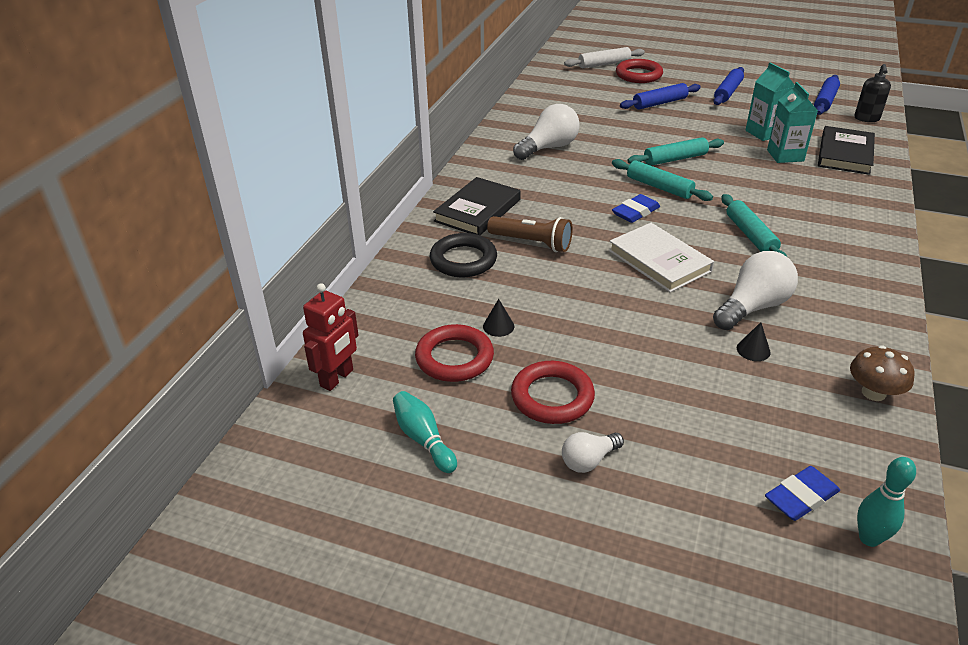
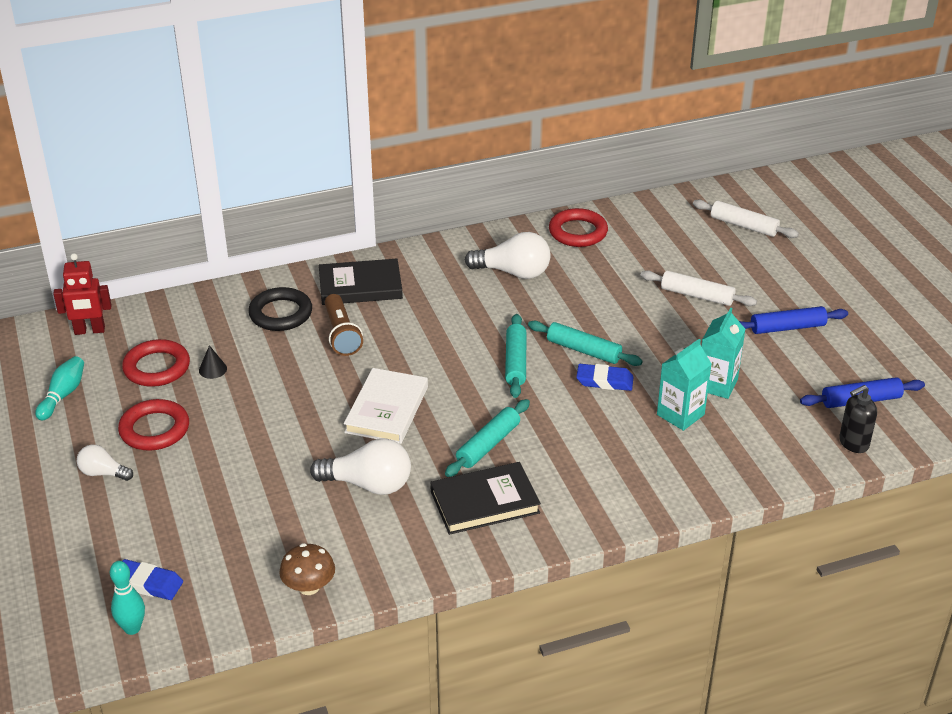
camera: 50 degrees right, 0 degrees up
blue eraser [612,194,660,223] -> blue eraser moved to [576,364,634,391]
red ring [616,59,663,83] -> red ring moved to [549,208,608,247]
blue rolling pin [620,83,701,110] -> white rolling pin [640,270,757,306]
black cone [737,322,771,361] -> none
black book [818,126,875,175] -> black book moved to [430,462,541,535]

